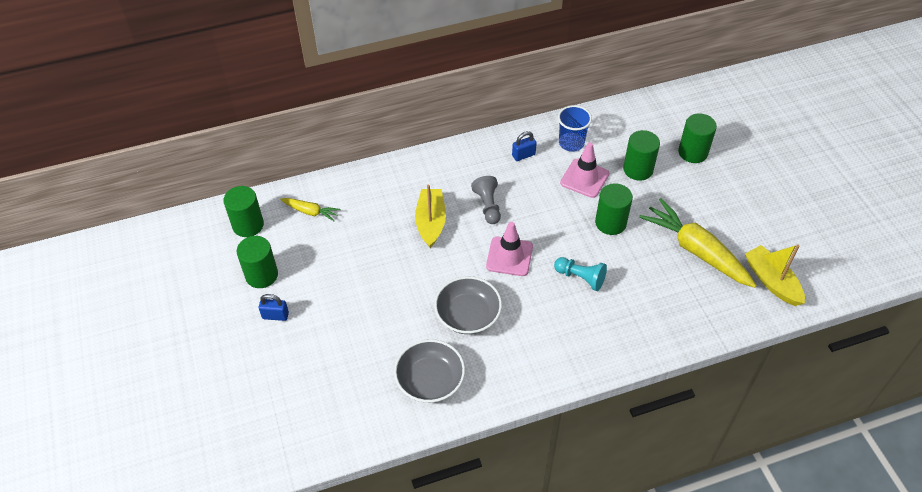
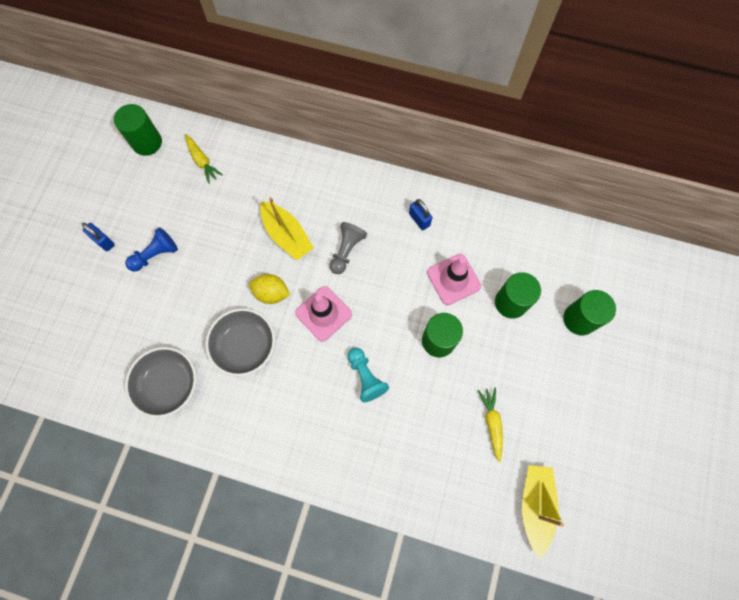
camera: 35 degrees right, 20 degrees up
green cylinder [237,236,278,288] -> none
yellow boat [415,185,446,248] -> yellow boat turned 105 degrees clockwise [260,197,314,260]
blue padlock [512,131,537,161] -> blue padlock turned 45 degrees clockwise [409,199,432,230]
blue cup [558,105,592,152] -> none
yellow carrot [639,198,757,288] -> yellow carrot [478,388,503,462], size x0.49
none -> blue pawn [125,227,178,272]
none -> yellow lemon [249,274,290,304]

